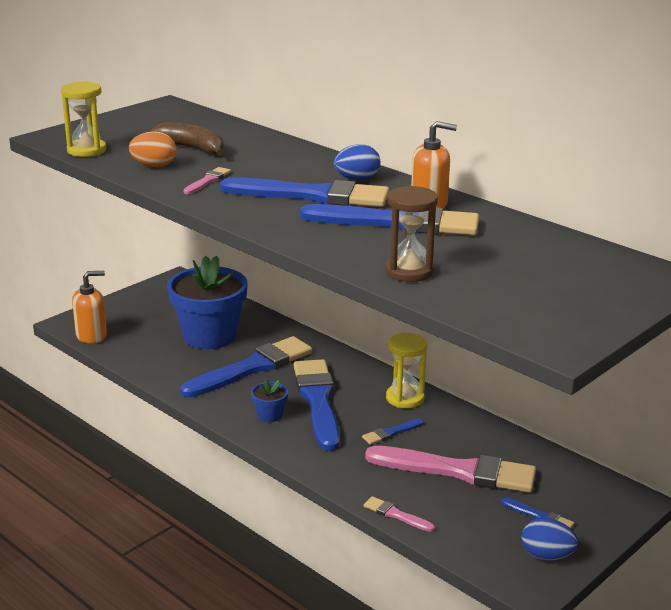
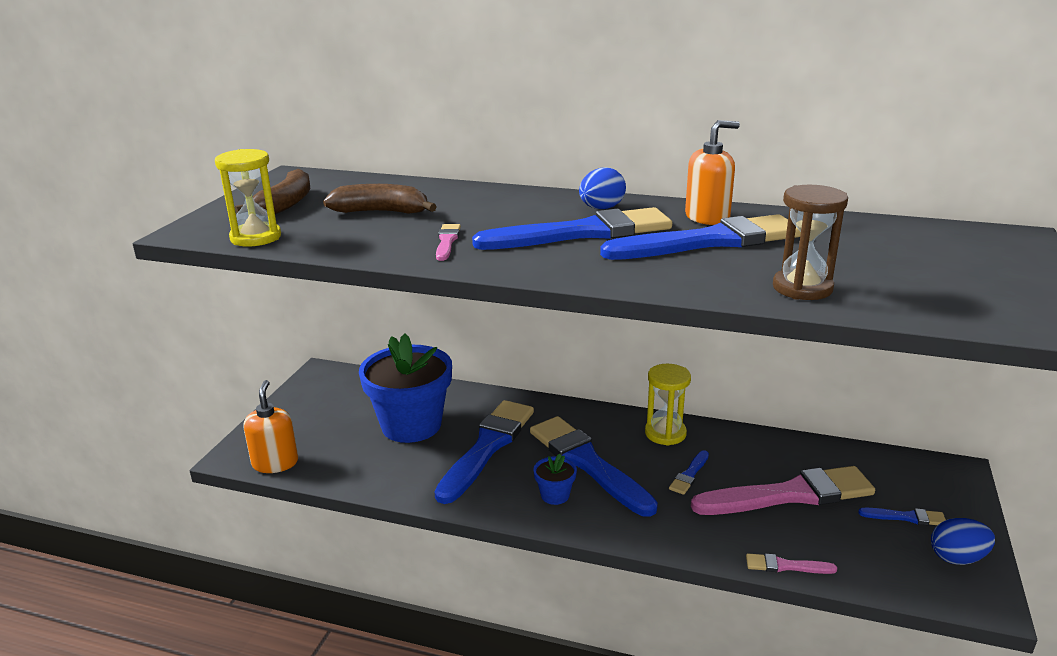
camera: 25 degrees left, 0 degrees up
orange soap dispenser [72,271,107,344] -> orange soap dispenser turned 45 degrees counterclockwise [243,380,298,473]
orange egg [129,131,177,167] -> none
none -> brown banana [235,169,310,214]

